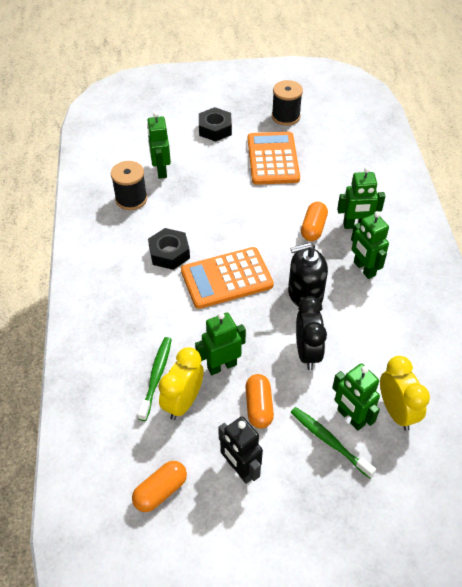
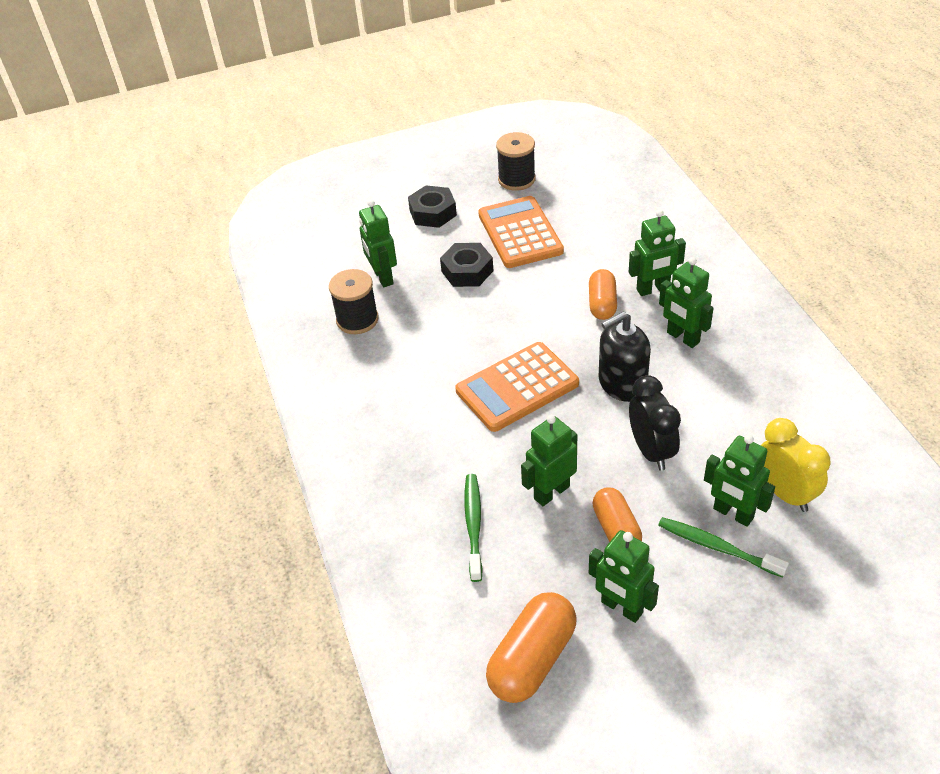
camera: 10 degrees left, 5 degrees down
orange capsule [132,461,187,512] -> orange capsule [486,592,577,703], size x1.50
black nut [148,228,190,270] -> black nut moved to [440,243,493,287]
yellow clock [159,347,204,420] -> none
black robot [218,417,263,484] -> green robot [589,530,659,623]

